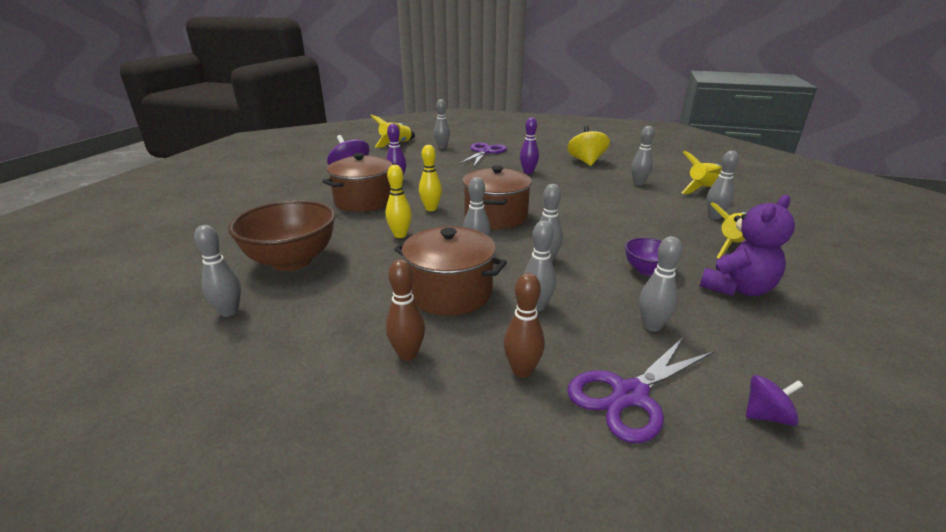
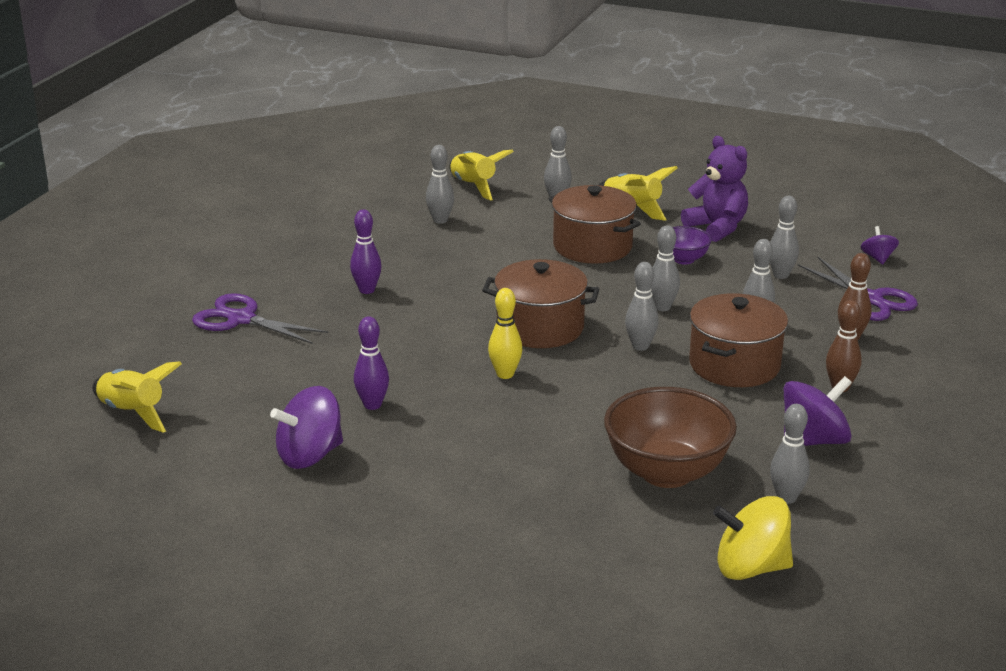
camera: 85 degrees left, 0 degrees up
brown pot [322,153,396,212] -> brown pot moved to [549,185,641,264]
yellow bowling pin [386,165,412,238] -> none
grey bowling pin [434,99,450,149] -> none
yellow spinning top [567,126,610,166] -> yellow spinning top moved to [713,496,793,580]
none -> purple spinning top [784,376,852,446]

